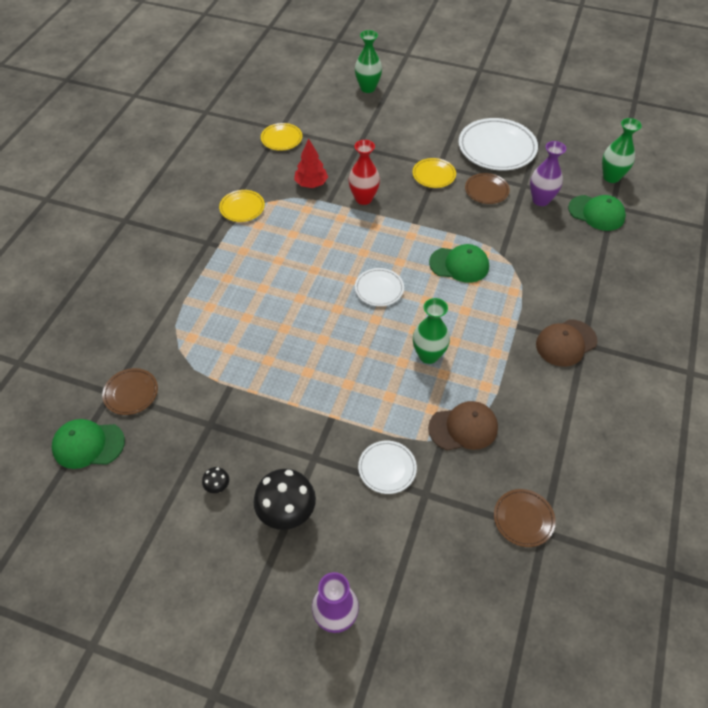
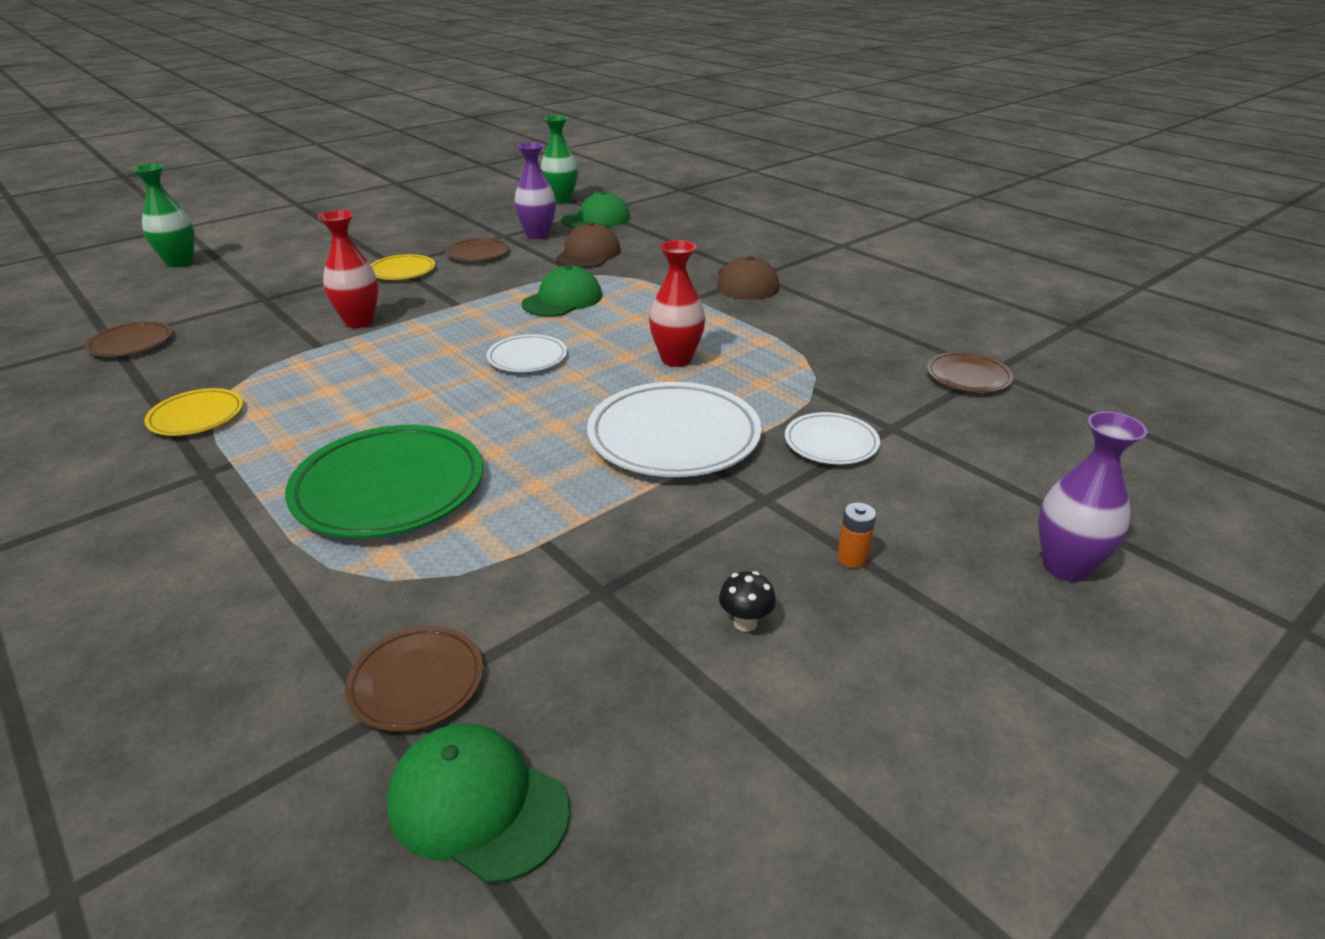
camera: 60 degrees left, 20 degrees down
green cap [52,419,125,469] -> green cap turned 90 degrees clockwise [386,723,570,884]
black mushroom [254,469,316,530] -> orange battery [837,502,876,568]
yellow plate [261,123,302,150] -> brown plate [85,321,172,357]
red tree [294,139,328,188] -> none
green vase [413,298,450,364] -> red vase [649,240,705,367]
brown cap [428,401,498,451] -> brown cap moved to [556,222,621,268]
white plate [459,118,538,170] -> white plate moved to [587,382,762,477]
none -> green plate [285,425,483,538]

